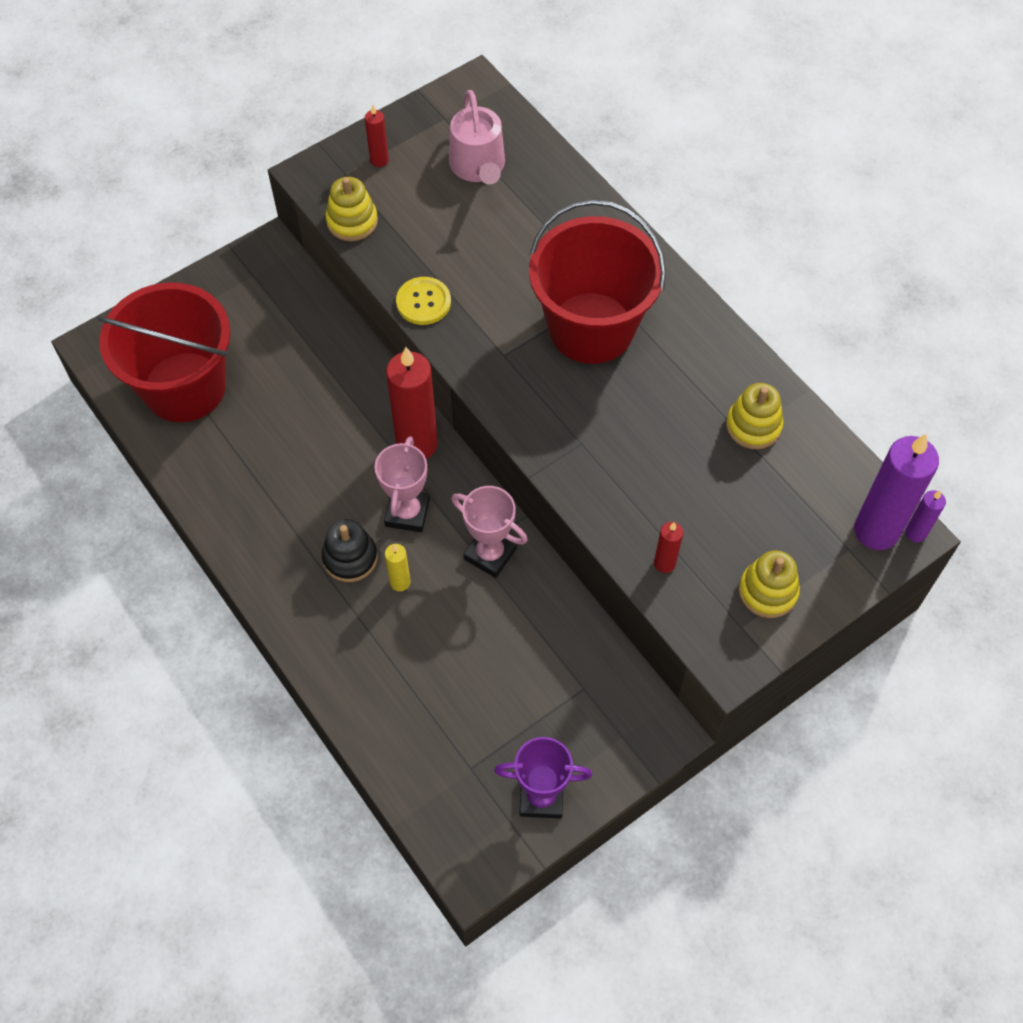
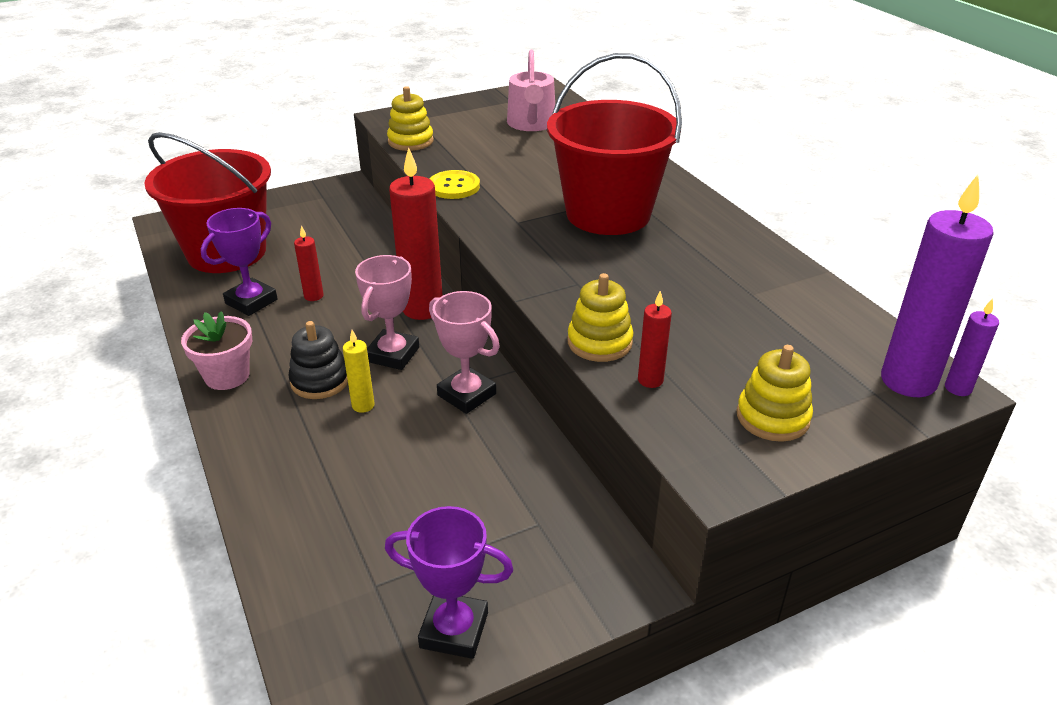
camera: 10 degrees right, 25 degrees down
red candle [365,105,389,167] -> red candle moved to [294,225,323,301]
yellow stacking toy [726,383,784,449] -> yellow stacking toy moved to [567,273,633,362]
none -> pink flower pot [181,311,252,390]
none -> purple trophy [201,208,278,316]

